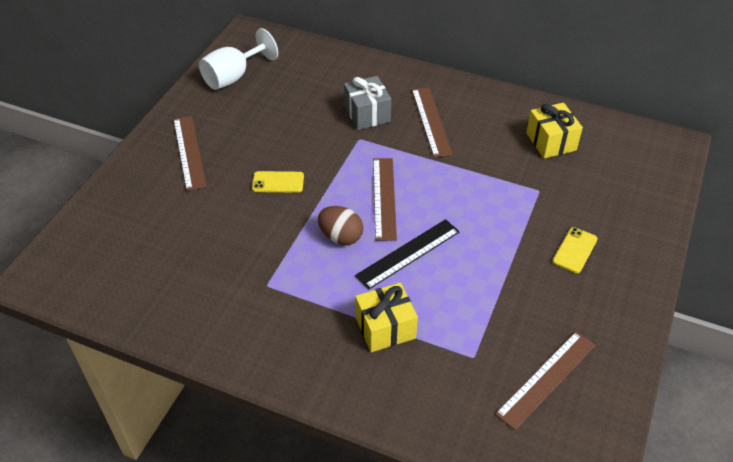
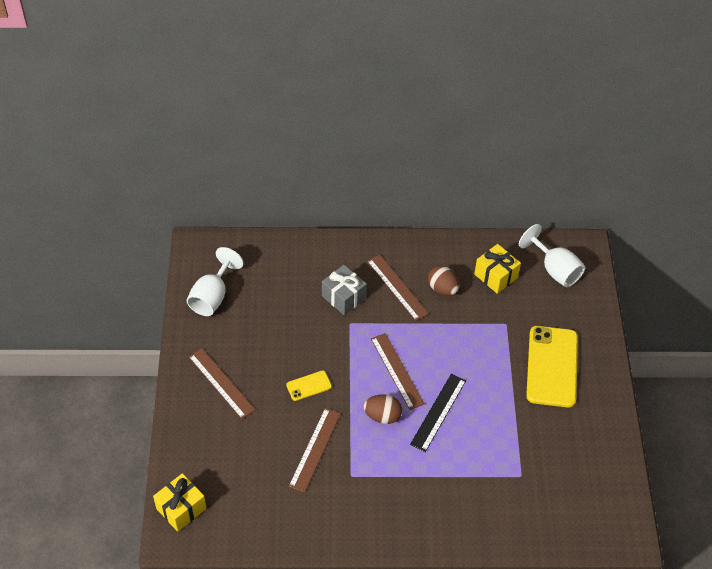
camera: 25 degrees left, 5 degrees up
yellow gift [355,283,418,352] -> yellow gift moved to [153,473,206,532]
brown ruler [495,331,596,430] -> brown ruler moved to [289,408,341,493]
yellow phone [553,227,598,273] -> yellow phone [526,326,578,407], size x2.17
none -> brown egg [428,265,459,296]
none -> white goblet [519,224,585,287]

